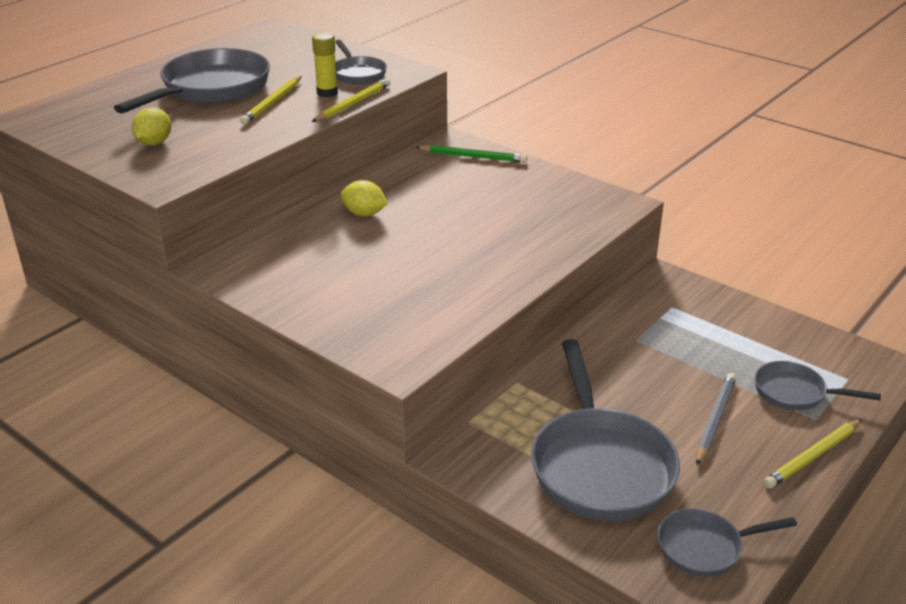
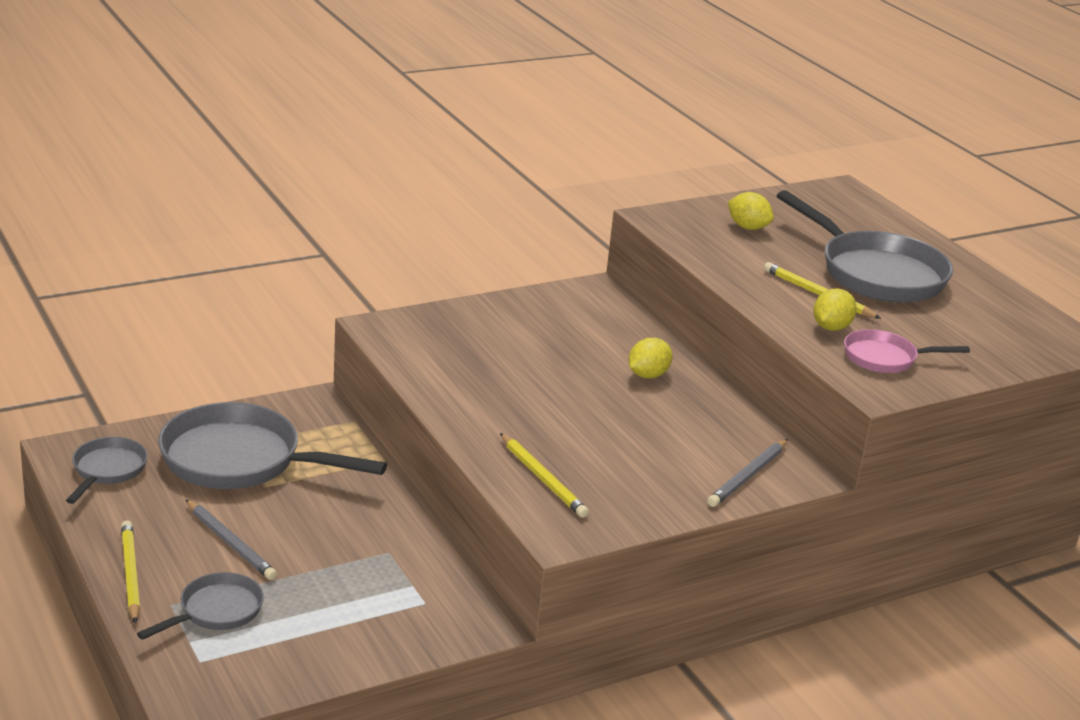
camera: 110 degrees right, 5 degrees down
yellow glue stick [312,32,338,97] -> yellow lemon [813,288,857,331]
yellow pencil [312,78,390,122] -> yellow pencil moved to [500,433,589,518]
grey pan [335,40,387,84] -> pink pan [844,329,970,373]
green pencil [415,145,527,163] -> grey pencil [707,439,788,507]

